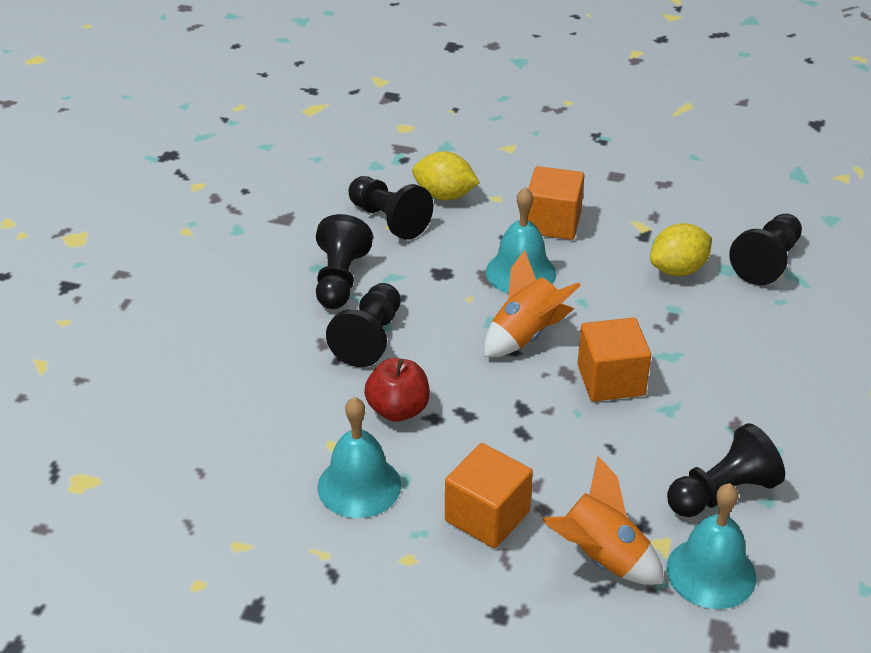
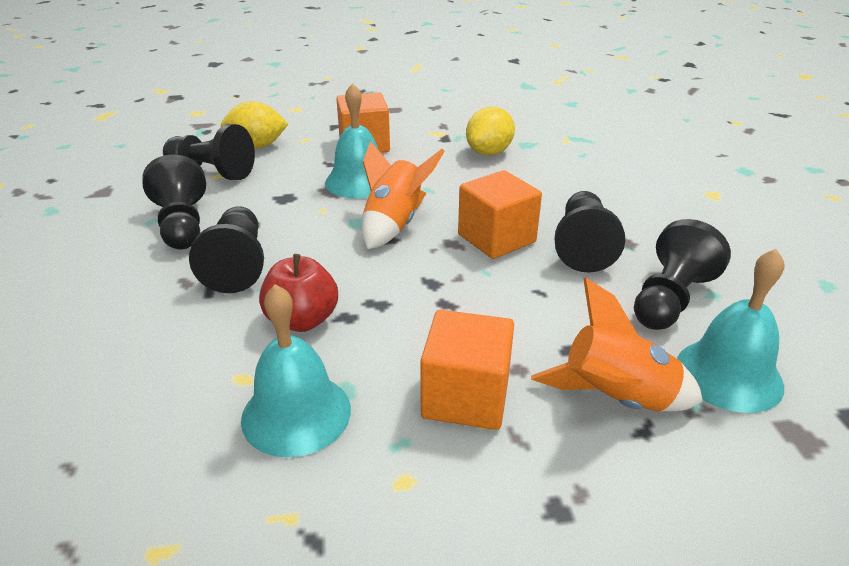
camera: 25 degrees left, 5 degrees down
black pawn [729,214,802,285] -> black pawn moved to [555,191,625,273]

